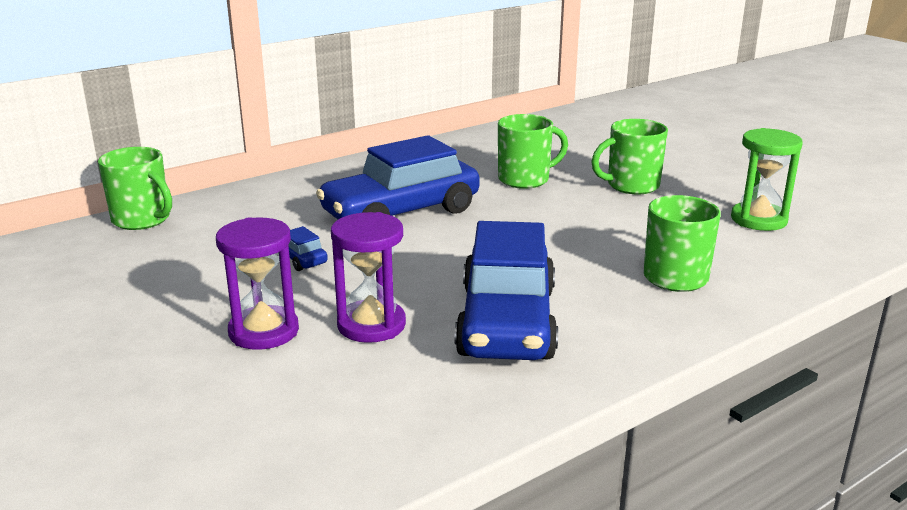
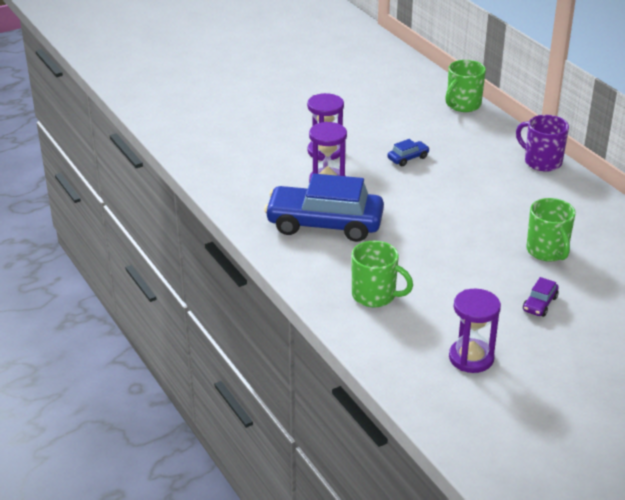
camera: 95 degrees right, 10 degrees up
blue car [316,135,480,219] -> none
green mug [591,119,668,194] -> purple car [523,277,559,317]
green hourglass [731,128,803,231] -> purple hourglass [449,288,501,373]
none -> purple mug [516,115,569,172]

